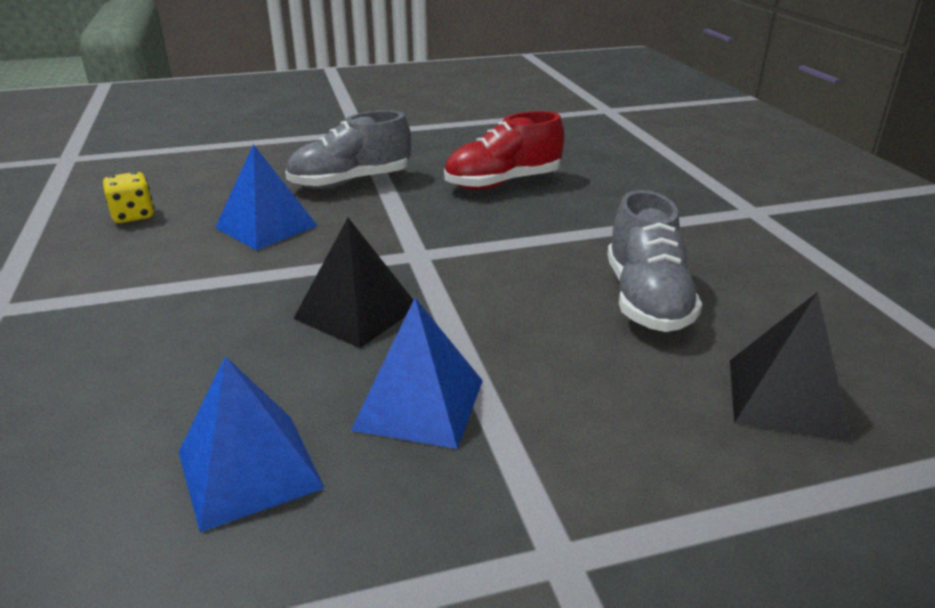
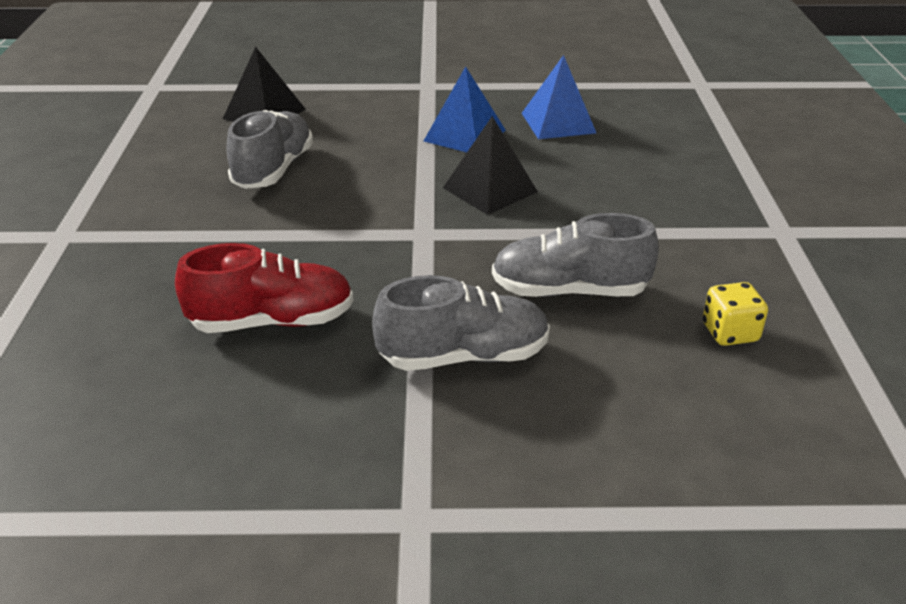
camera: 165 degrees left, 5 degrees up
blue pyramid [215,144,318,250] -> grey shoe [492,213,659,297]

